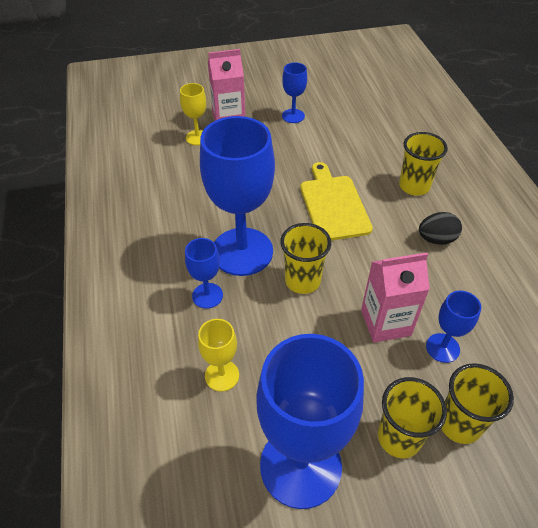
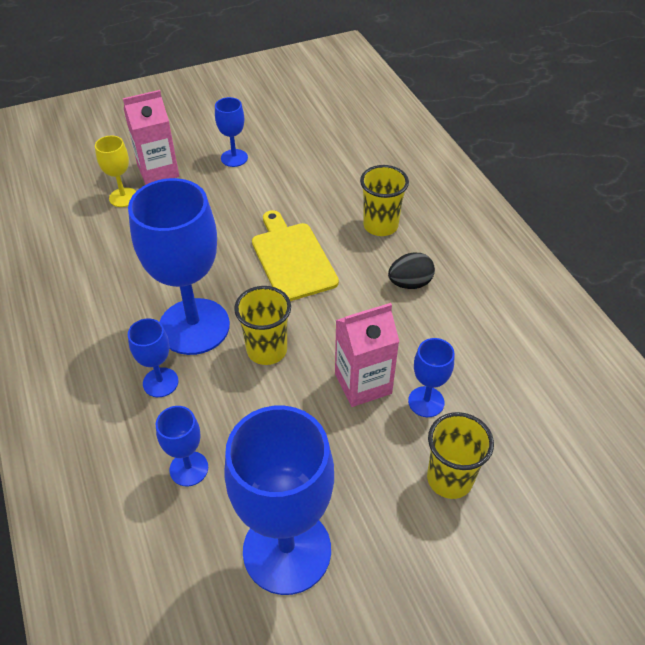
camera: 10 degrees left, 0 degrees up
yellow goblet [198,319,239,391] -> blue goblet [156,406,208,486]
yellow cup [378,377,447,458] -> none

